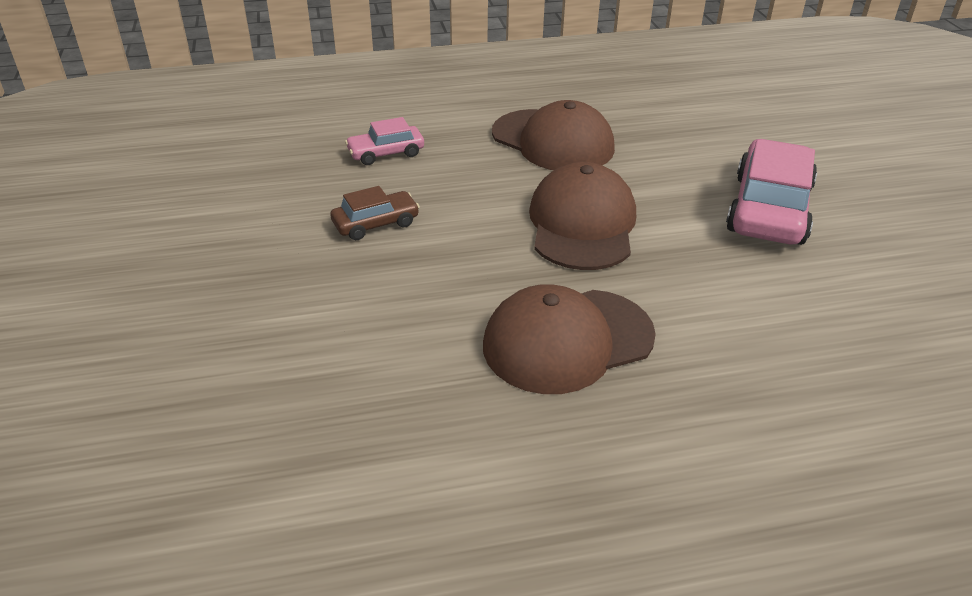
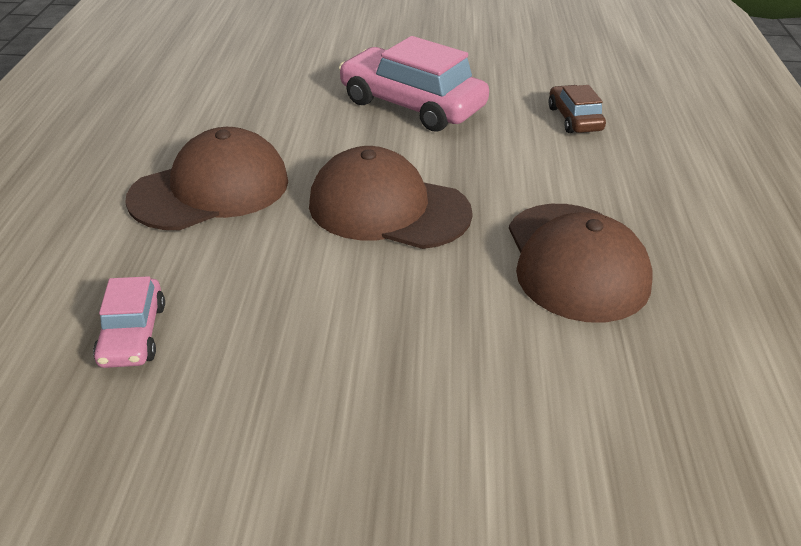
camera: 75 degrees left, 0 degrees up
brown car [330,186,420,240] -> brown car moved to [549,85,606,133]

